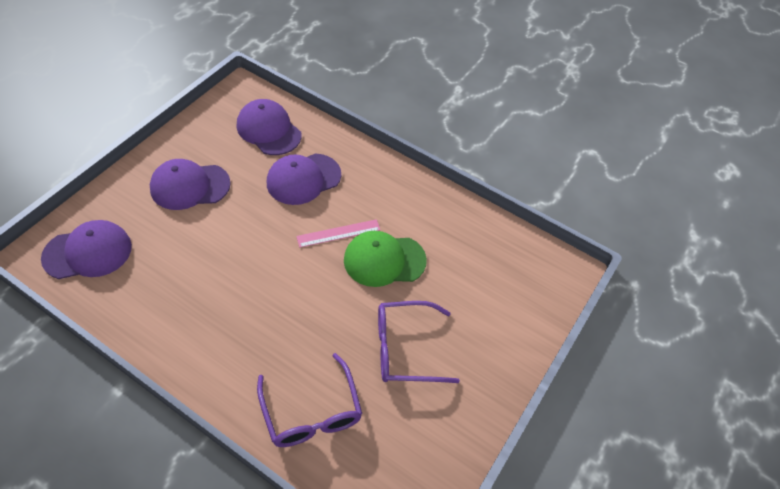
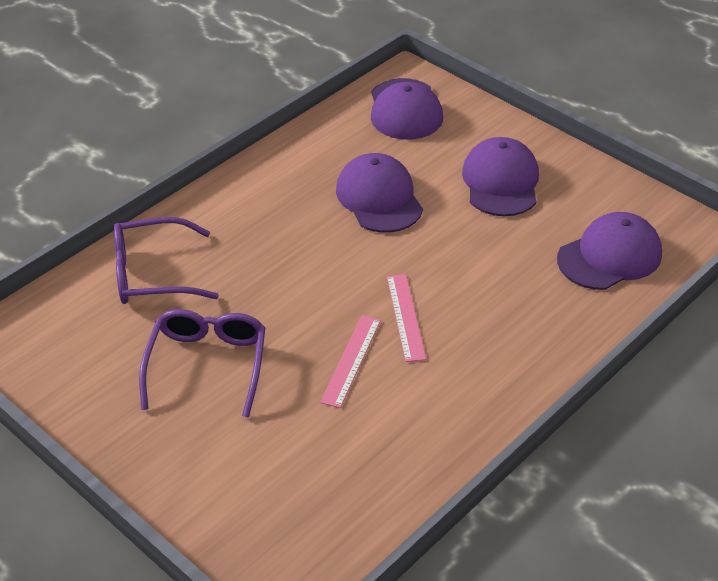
camera: 105 degrees right, 10 degrees down
purple cap [267,153,341,205] -> purple cap moved to [336,153,423,233]
green cap [344,231,427,287] -> pink ruler [320,315,381,408]

